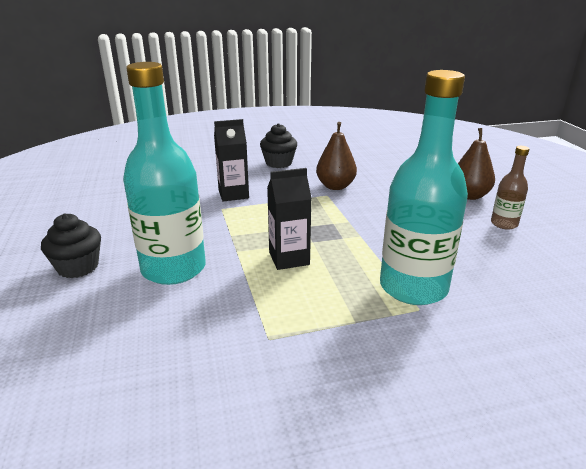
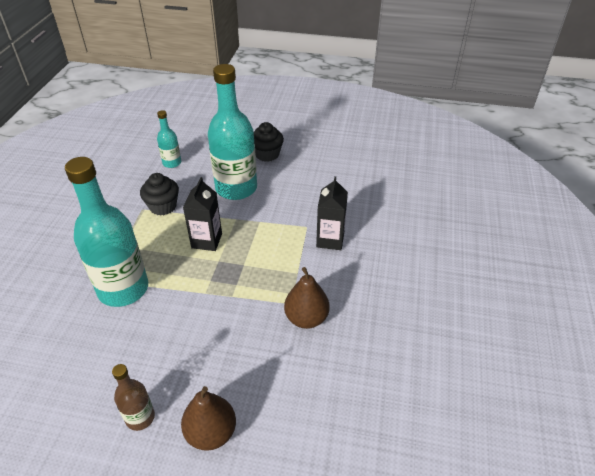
camera: 115 degrees right, 15 degrees up
black cupcake [260,123,297,168] -> black cupcake moved to [140,173,179,216]
none -> turquoise bottle [157,110,181,168]

